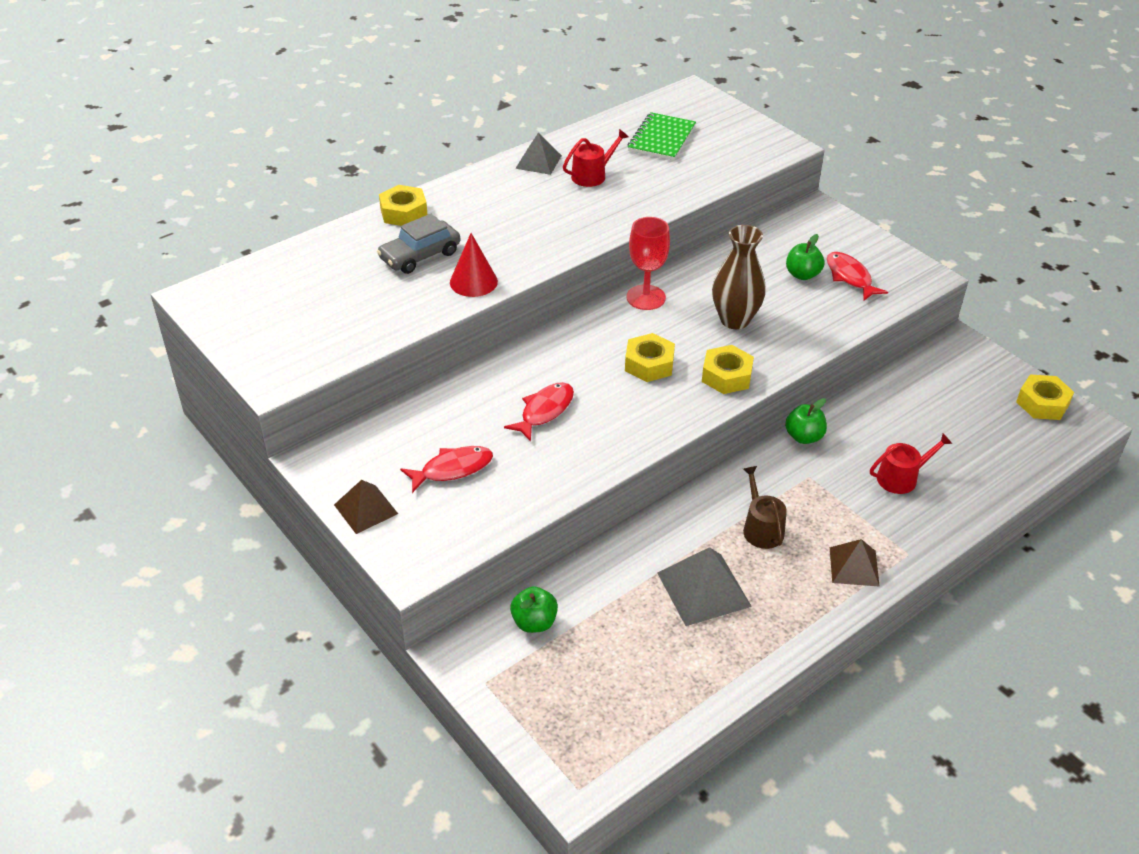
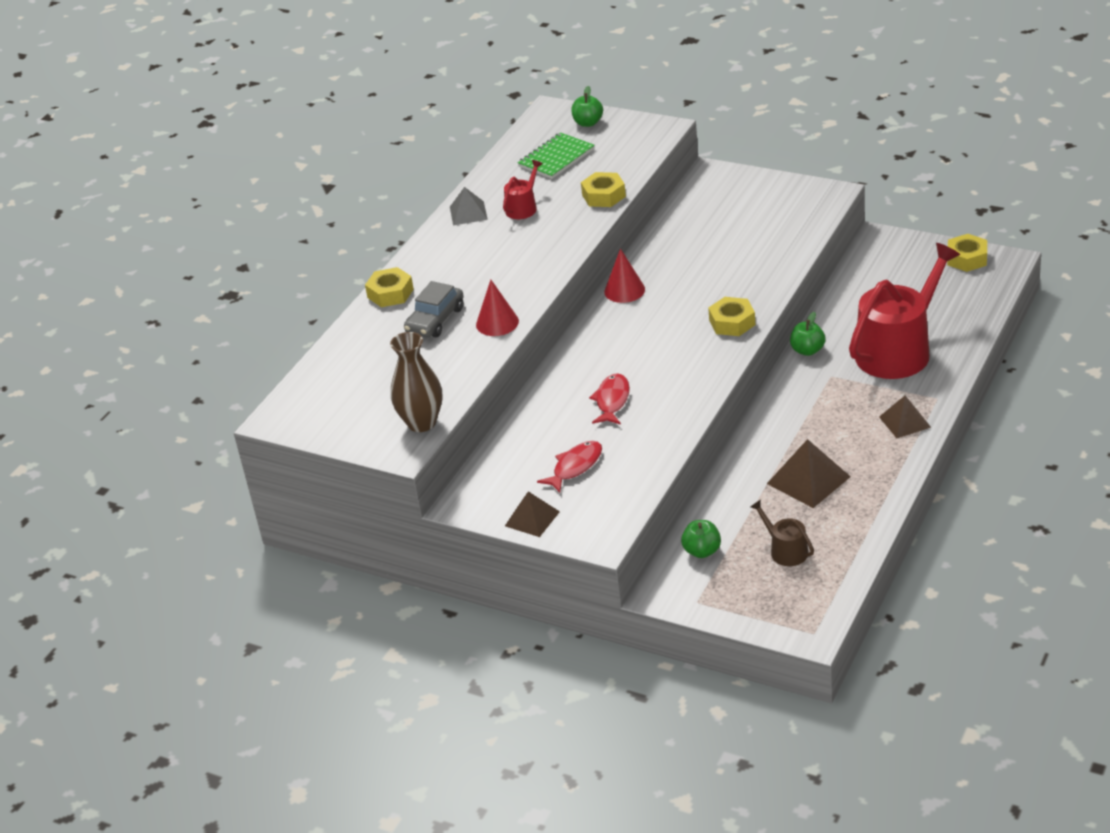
camera: 20 degrees left, 5 degrees down
yellow nut [625,333,675,382] -> yellow nut moved to [581,172,626,207]
red goblet [626,217,670,310] -> red cone [604,248,645,303]
green notebook [628,112,696,160] -> green notebook turned 45 degrees clockwise [518,133,595,179]
grey pyramid [657,547,752,626] -> brown pyramid [767,439,851,508]
brown vase [712,225,766,329] -> brown vase moved to [390,332,442,432]
brown watering can [743,466,787,549] -> brown watering can moved to [750,500,814,566]
green apple [786,234,824,280] -> green apple moved to [571,86,603,127]
red fish [827,252,888,301] -> none
red watering can [870,433,952,494] -> red watering can [849,243,960,379], size x2.22

